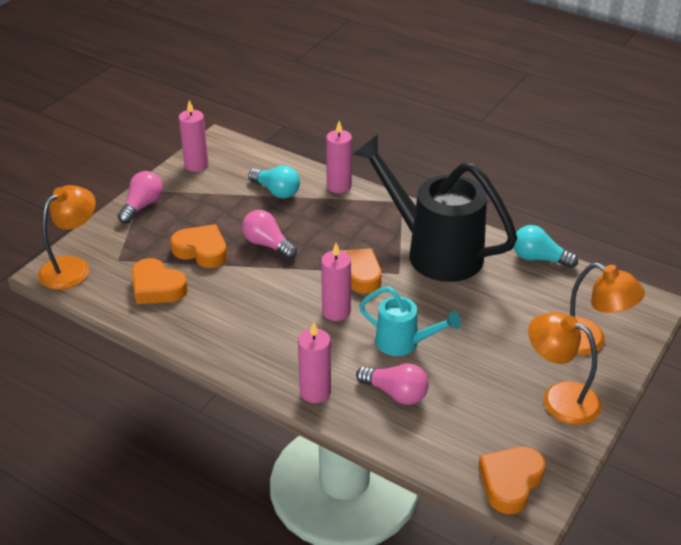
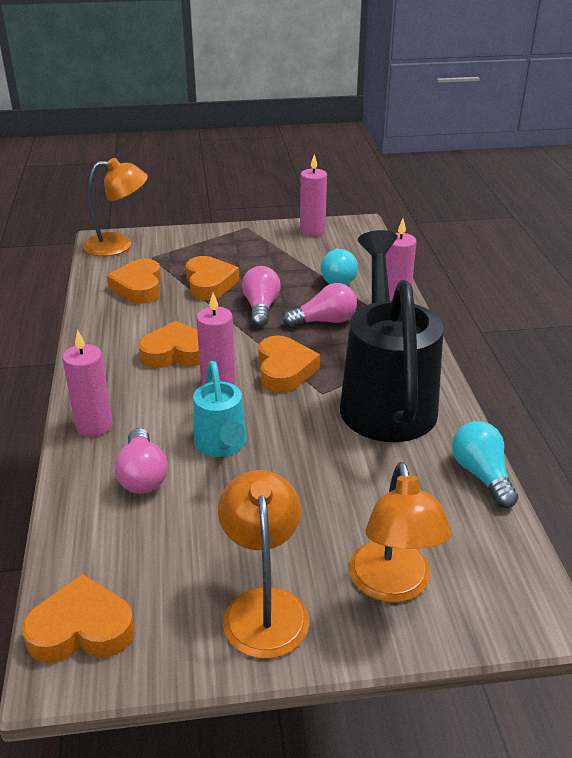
camera: 50 degrees right, 5 degrees down
pink light bulb [118,171,163,224] -> pink light bulb moved to [283,283,357,327]
none -> orange heart [138,321,200,368]

